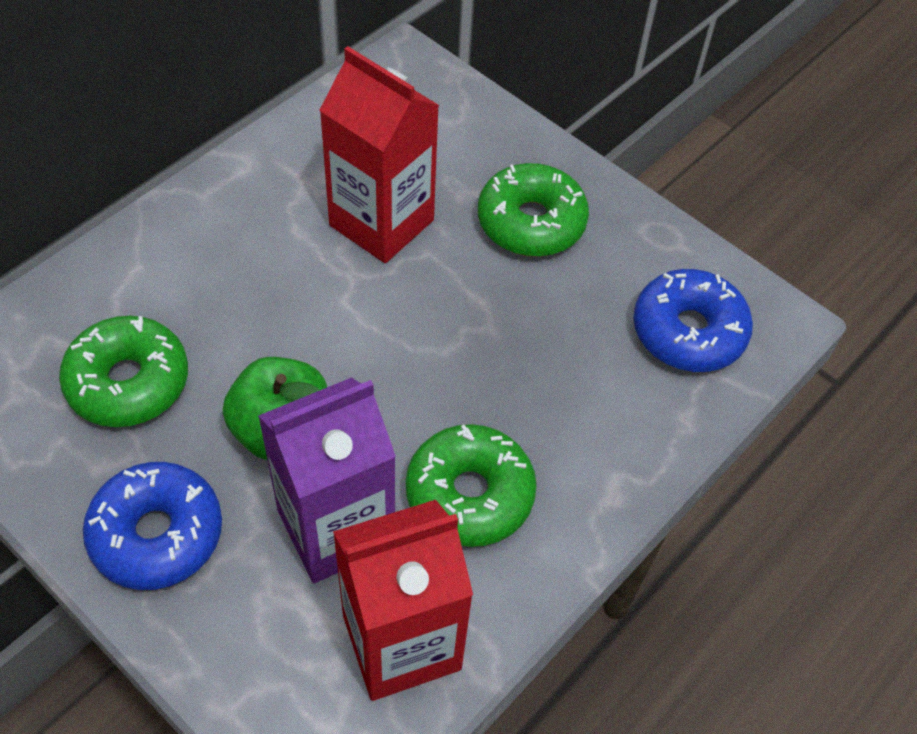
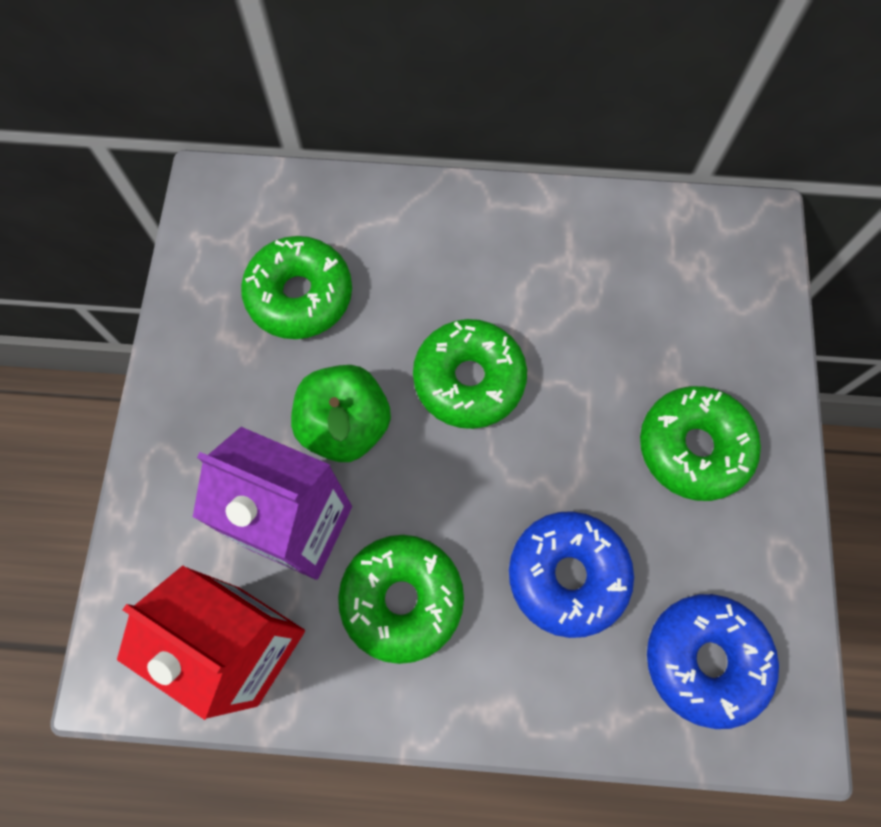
camera: 55 degrees right, 15 degrees up
blue donut [83,462,222,590] -> blue donut moved to [509,511,634,638]
red carton [319,46,439,263] -> none
none -> green donut [413,319,527,429]

